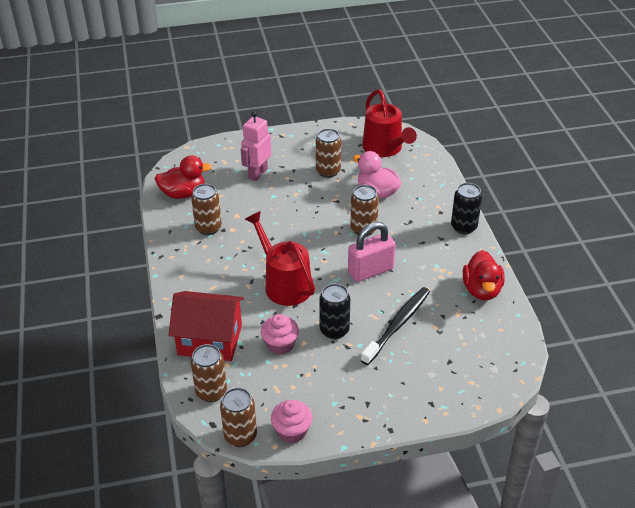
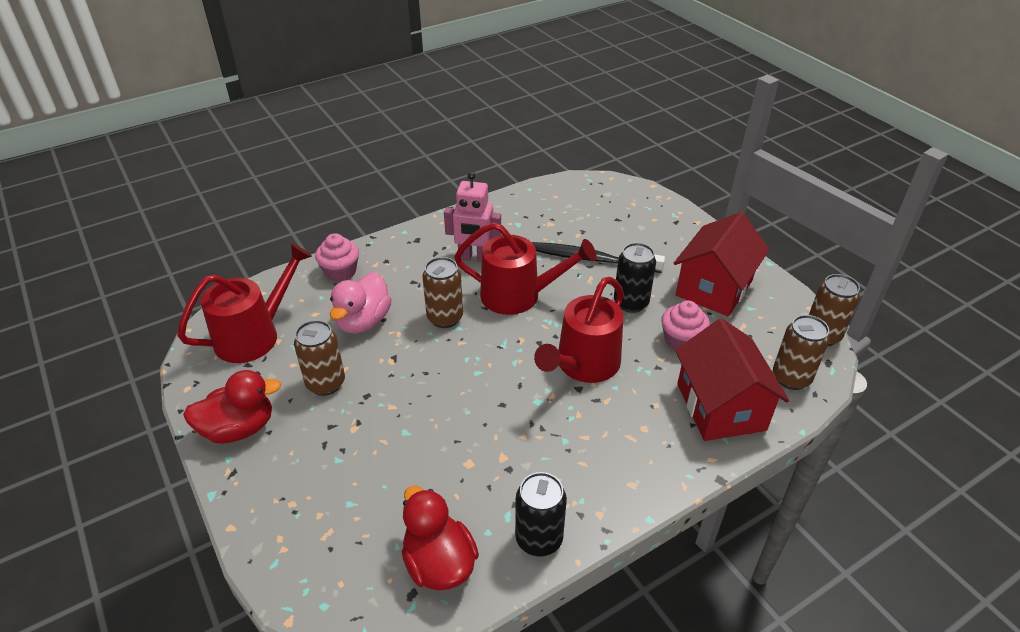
camera: 110 degrees left, 0 degrees up
brown can [191,184,222,235] -> none
pink robot [241,111,271,181] -> pink robot moved to [444,172,501,262]
pink cupcake [271,400,312,443] -> pink cupcake moved to [315,233,359,282]
pink padlock [348,222,396,282] -> red watering can [454,222,597,315]
black can [451,183,482,234] -> black can moved to [515,472,567,556]
red duck [463,250,505,300] -> red duck moved to [183,370,281,443]
none -> red house [674,212,770,316]

